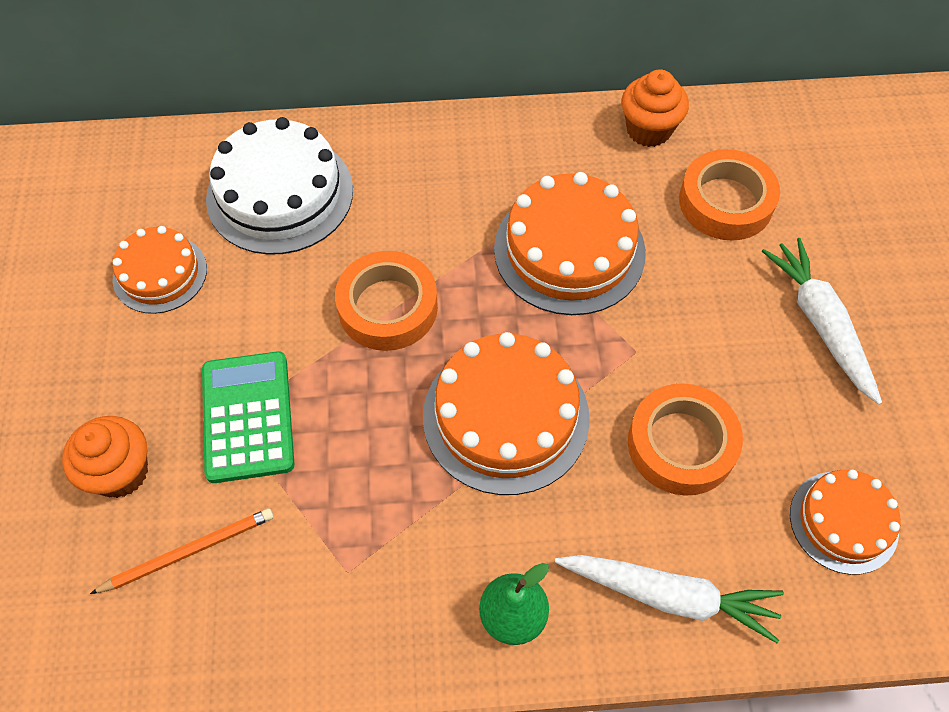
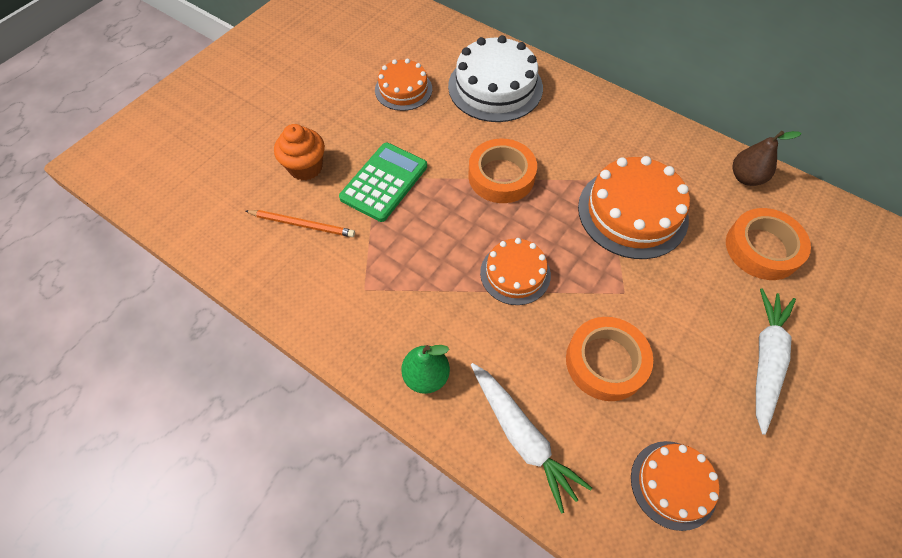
camera: 40 degrees right, 0 degrees up
orange cake [423,332,590,495] -> orange cake [480,238,551,305], size x0.61
orange cupcake [622,69,689,147] -> brown pear [733,131,802,186]

